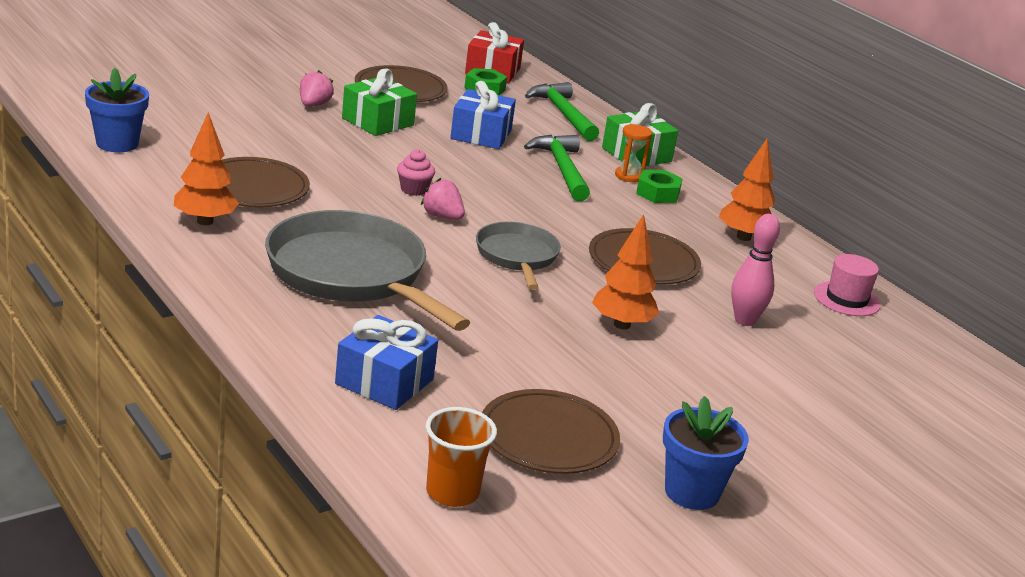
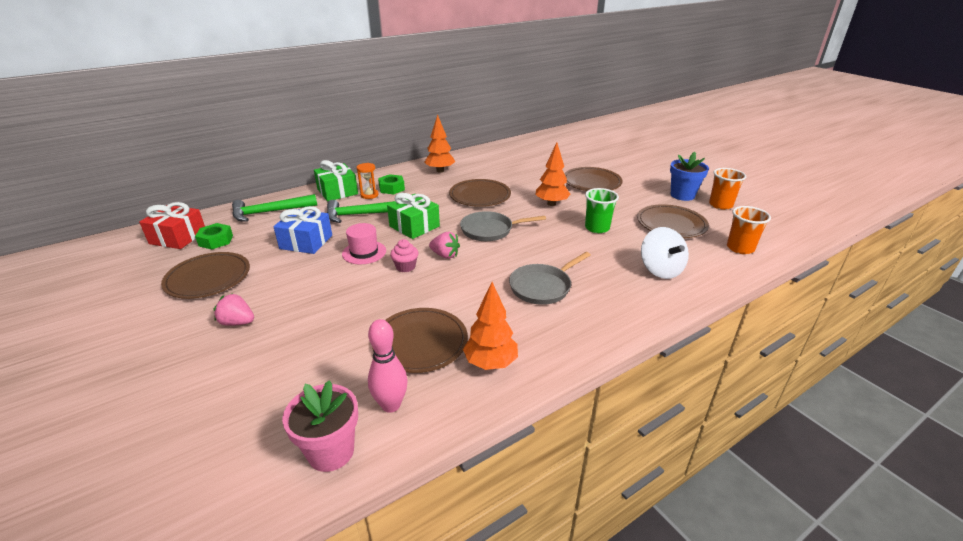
camera: 85 degrees left, 5 degrees up
blue flower pot [85,68,149,152] -> pink flower pot [282,380,358,472]
grey pan [265,210,470,331] -> grey pan [509,252,591,305], size x0.57
blue gift [335,315,438,410] -> white spinning top [641,227,689,279]
green gift [342,69,417,136] -> green gift moved to [387,193,440,239]
pink strawberry [421,178,465,220] -> pink strawberry turned 105 degrees counterclockwise [429,232,460,259]
pink bowling pin [731,214,780,326] -> pink bowling pin moved to [368,319,408,413]
pink hat [814,254,881,316] -> pink hat moved to [342,223,386,265]
none -> brown plate [564,167,623,191]
none -> green cup [585,188,619,233]
none -> orange cup [709,168,746,210]

